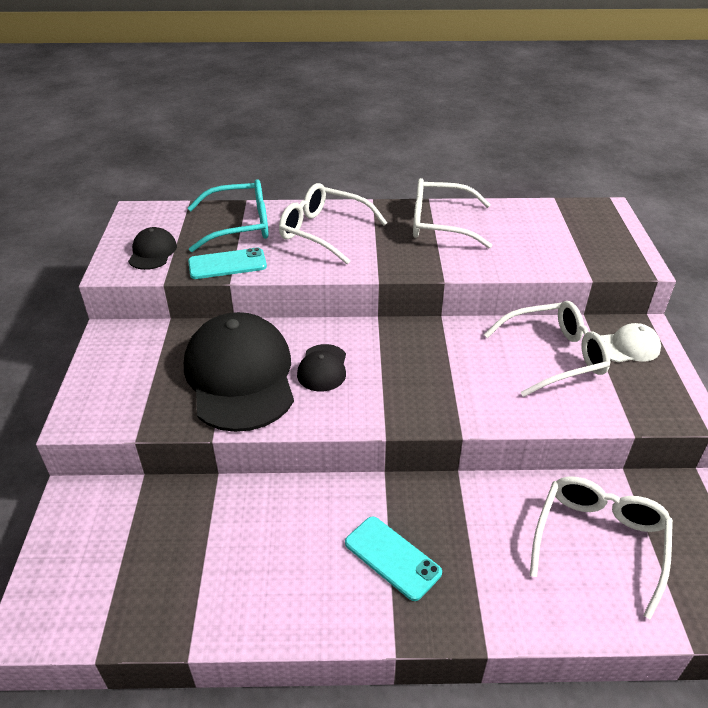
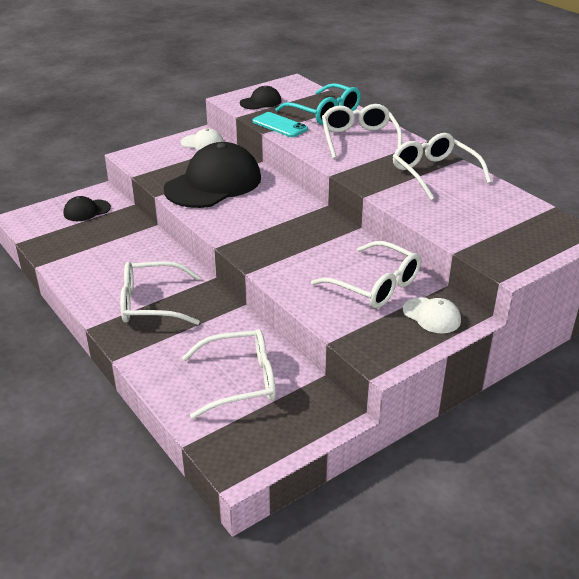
camera: 55 degrees right, 5 degrees down
black cap [297,344,346,392] -> black cap moved to [63,196,111,221]
turquoise phone [345,516,442,601] -> white glasses [120,261,200,325]
none -> white cap [181,128,224,150]

